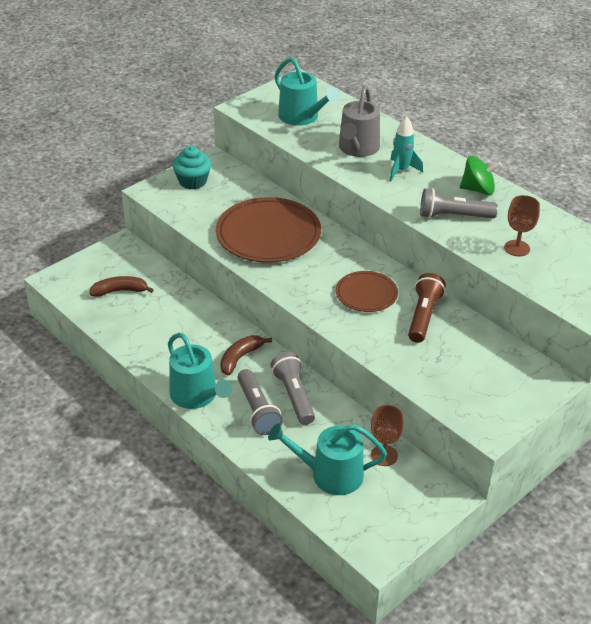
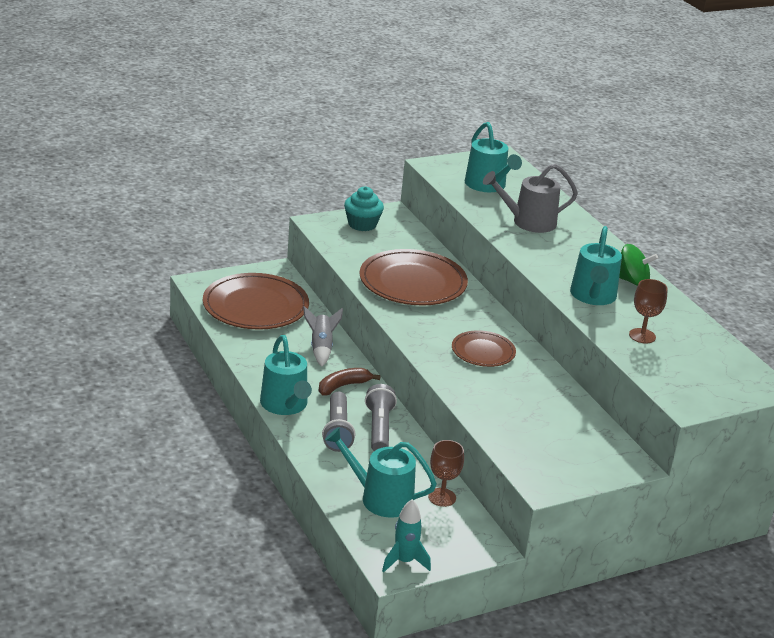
camera: 15 degrees right, 10 degrees down
brown banana [89,276,154,297] -> brown plate [203,273,309,330]
grey watering can [339,85,380,157] -> grey watering can turned 45 degrees clockwise [483,164,578,233]
turquoise rocket [390,116,423,181] -> turquoise rocket moved to [382,499,431,572]
brown flashlight [408,273,446,343] -> none
grey flashlight [420,188,498,218] -> turquoise watering can [570,226,622,305]
none -> grey rocket [303,306,343,366]

